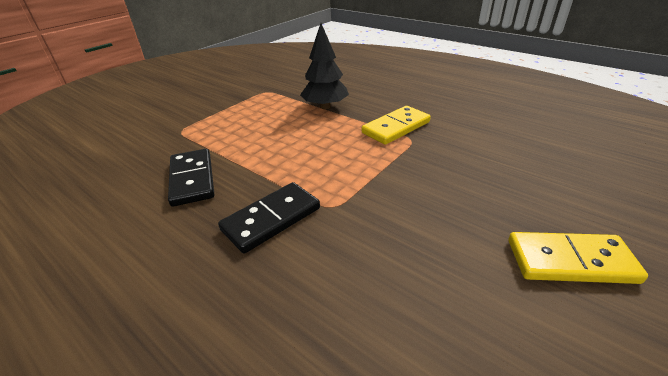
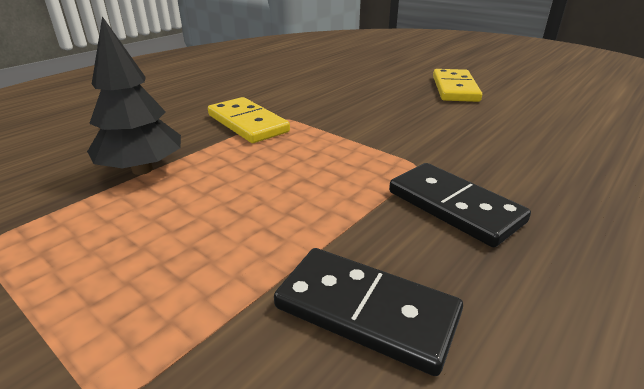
camera: 90 degrees left, 5 degrees down
black domino [168,149,214,207] -> black domino turned 45 degrees clockwise [274,248,463,376]

